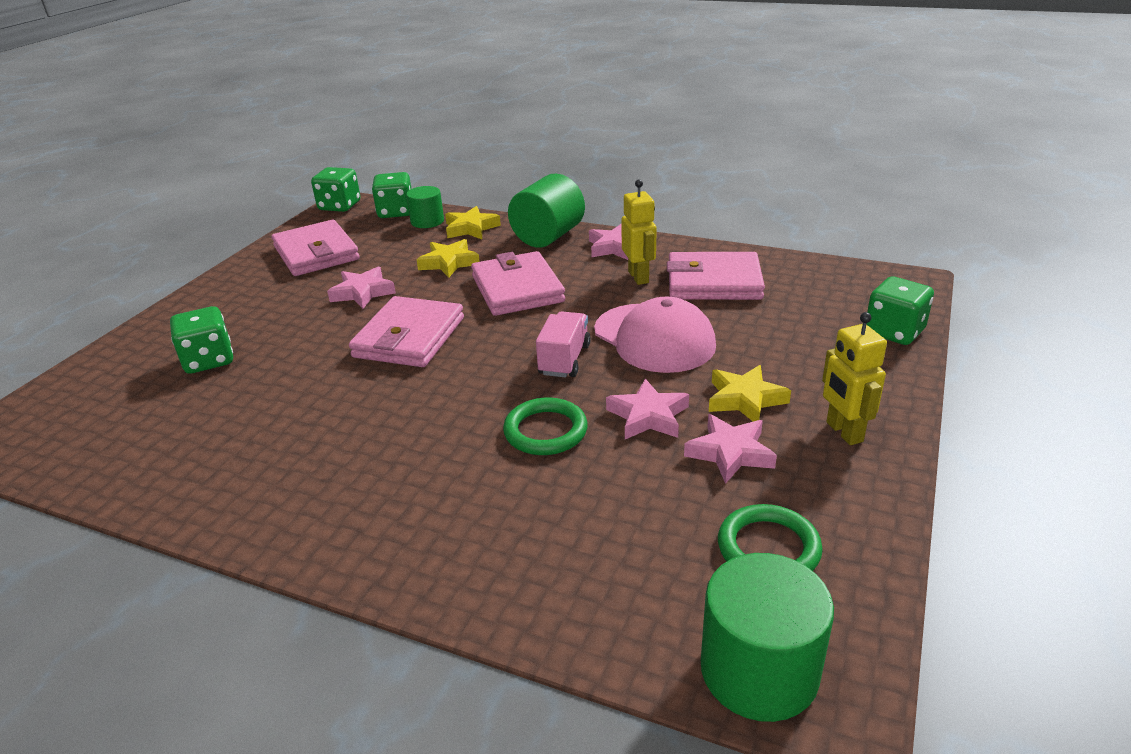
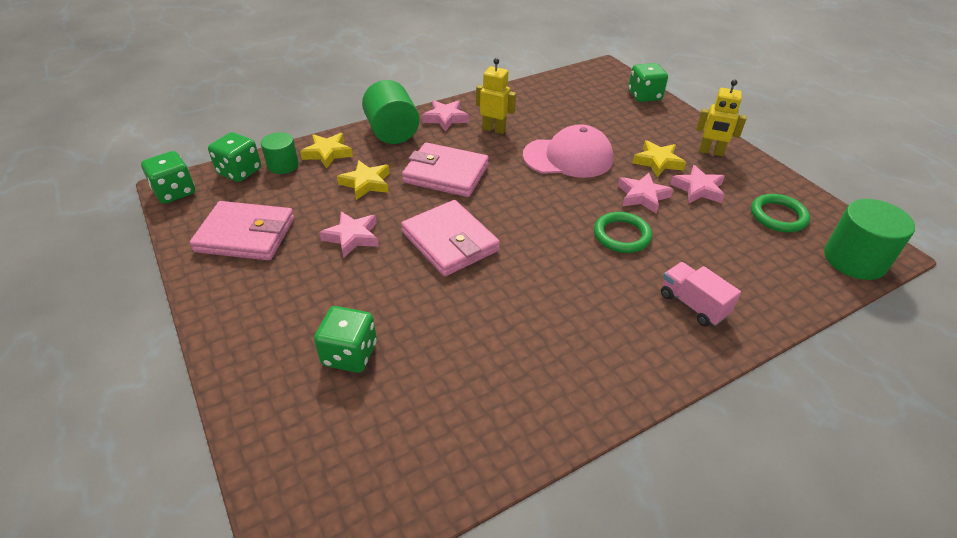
camera: 55 degrees left, 10 degrees up
pink truck [536,311,591,377] -> pink truck moved to [661,262,741,327]
pink wallet [667,252,765,300] -> none

